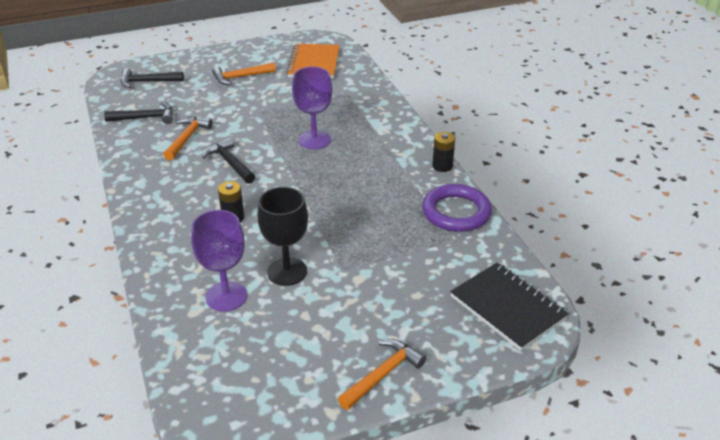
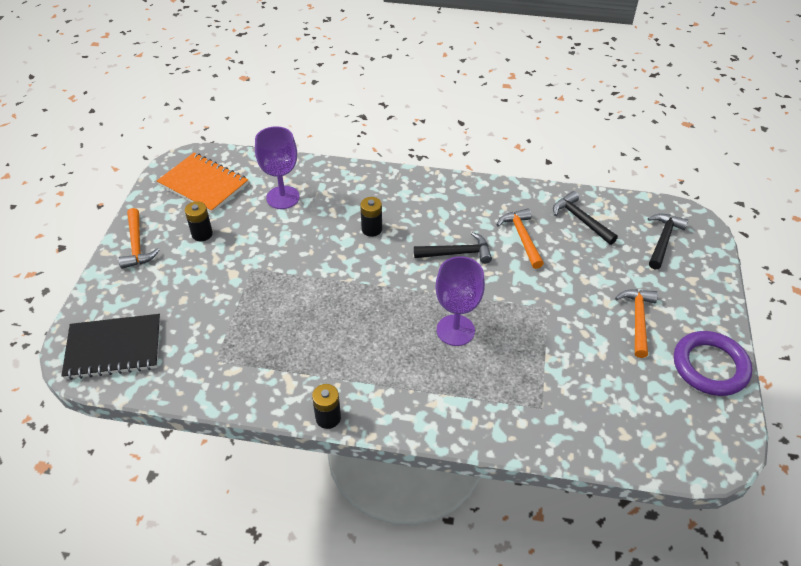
camera: 120 degrees right, 10 degrees up
black hammer [104,102,173,124] -> black hammer turned 120 degrees clockwise [553,191,618,245]
orange hammer [163,117,213,160] -> orange hammer turned 150 degrees counterclockwise [497,208,544,269]
black goblet [257,187,308,286] -> none
orange notebook [286,44,340,79] -> orange notebook moved to [157,152,248,213]
purple ring [422,184,492,232] -> purple ring moved to [674,331,752,396]
none -> black battery [185,201,213,242]

